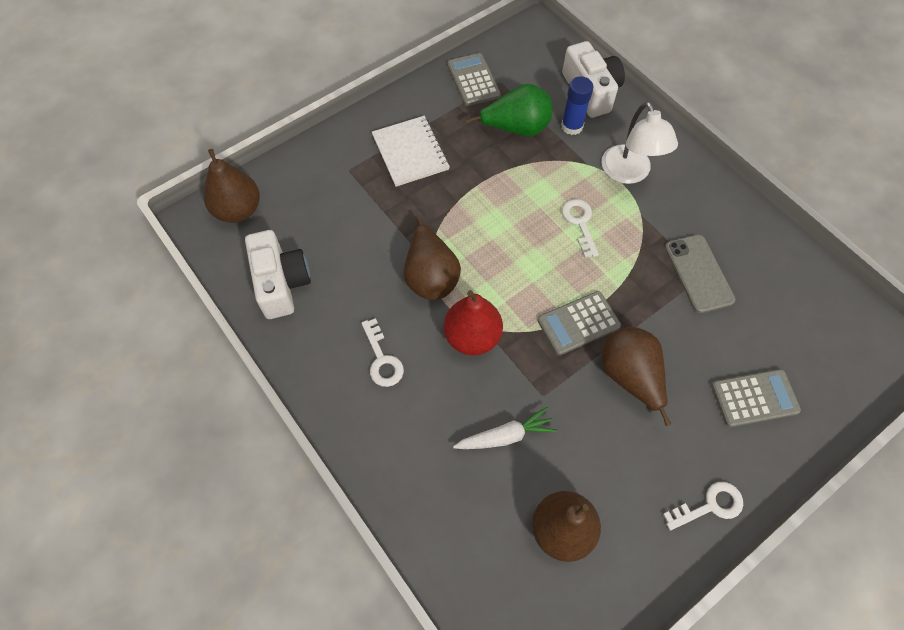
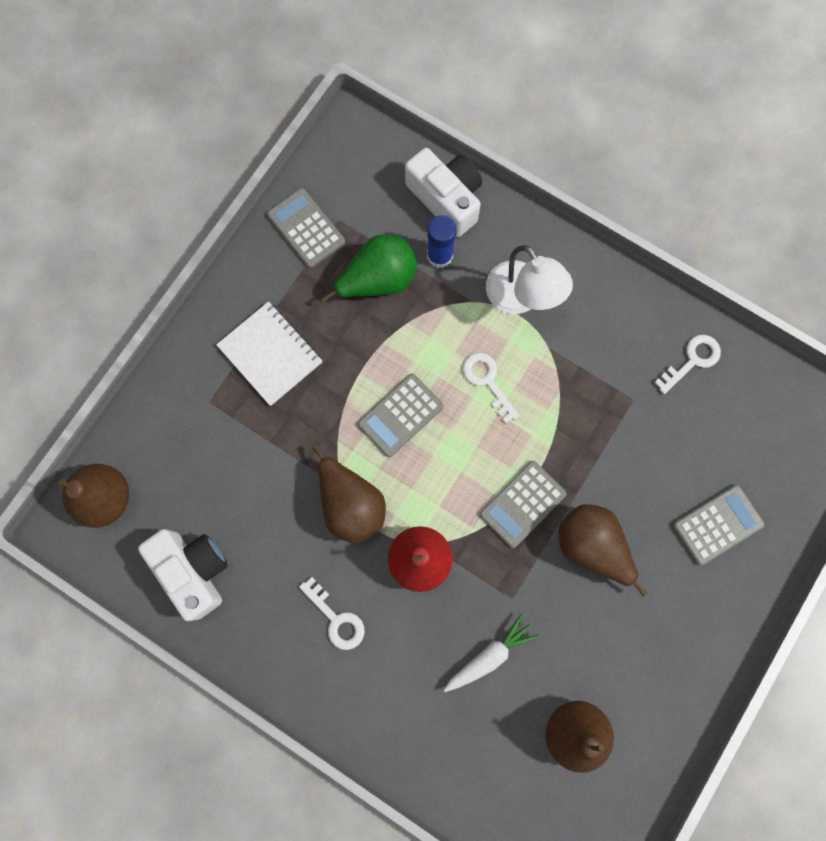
camera: 20 degrees left, 15 degrees up
white key [663,482,743,531] -> white key moved to [654,335,721,394]
grey phone [665,235,736,313] -> none
none -> grey calculator [358,374,444,457]

